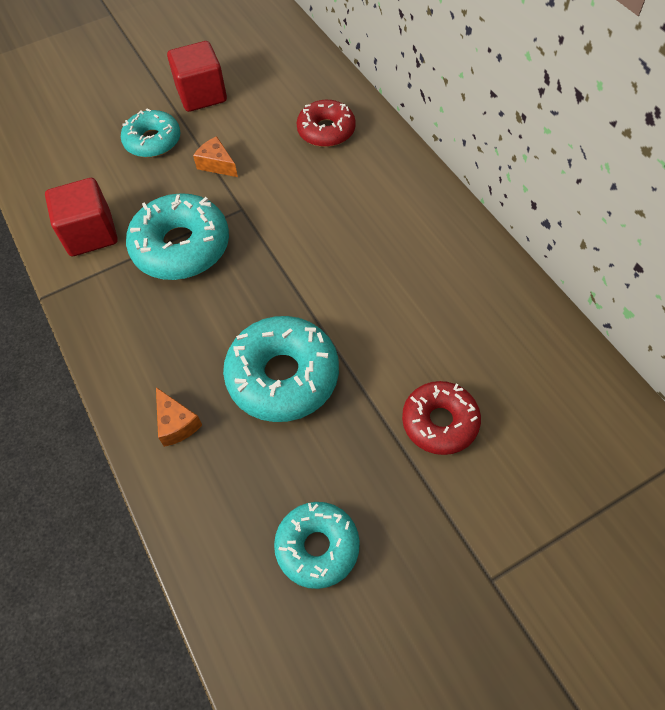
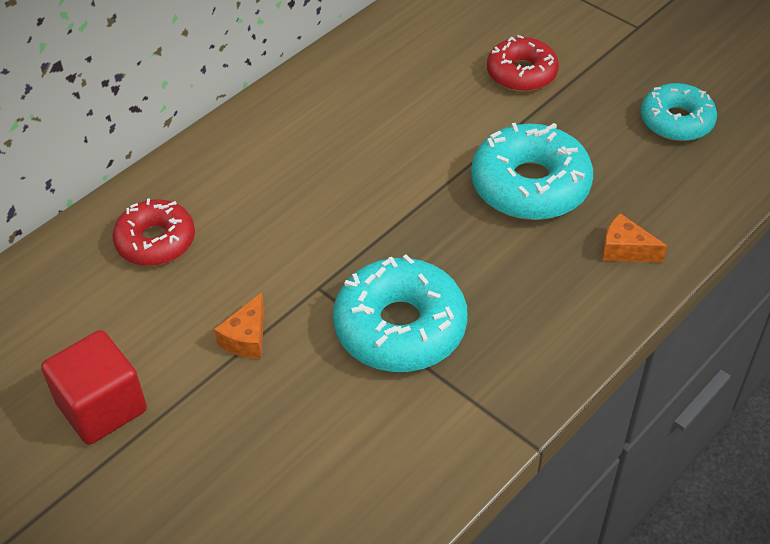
camera: 110 degrees left, 10 degrees down
red cube [45,178,118,256] -> none
turquoise donut [121,108,181,158] -> none
orange cheese [156,387,202,447] -> orange cheese turned 105 degrees counterclockwise [602,213,667,262]

